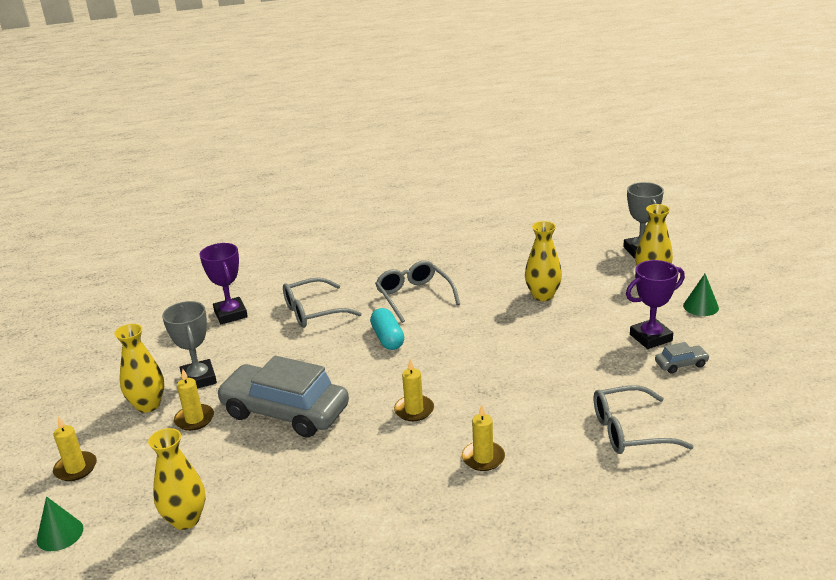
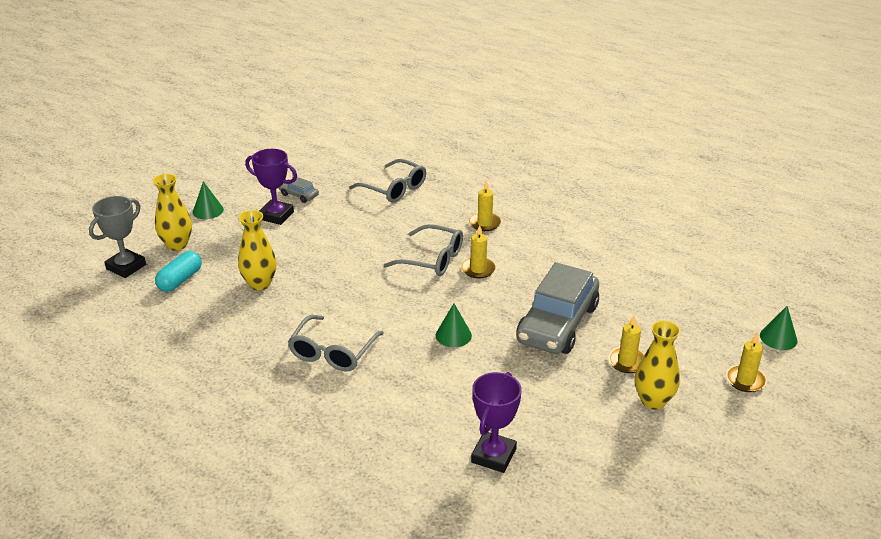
camera: 135 degrees left, 5 degrees up
yellow vase [148,428,205,530] -> none
grey trophy [162,301,217,389] -> none
grey car [216,356,349,438] -> grey car turned 45 degrees clockwise [517,262,599,354]
grey glasses [283,278,362,328] -> grey glasses moved to [384,224,463,276]
turquoise capsule [370,308,404,350] -> turquoise capsule moved to [155,251,202,292]
none -> green cone [436,304,472,347]

